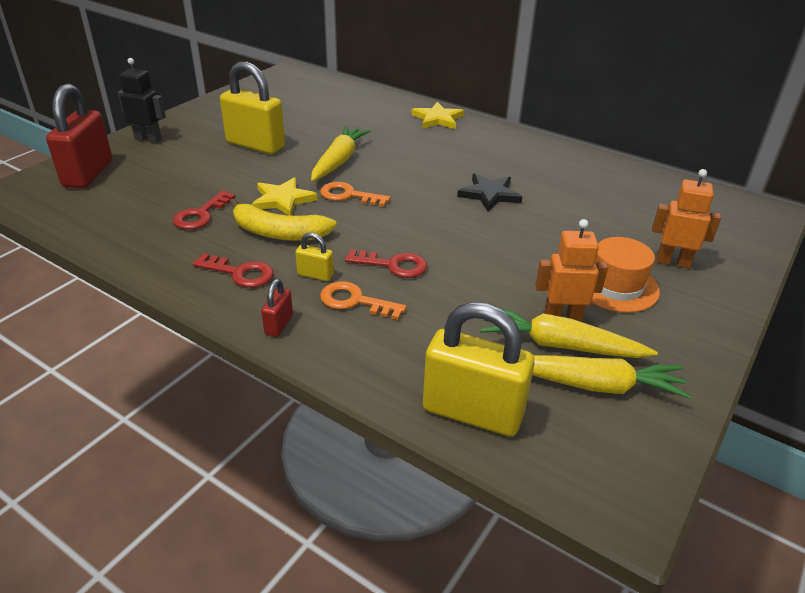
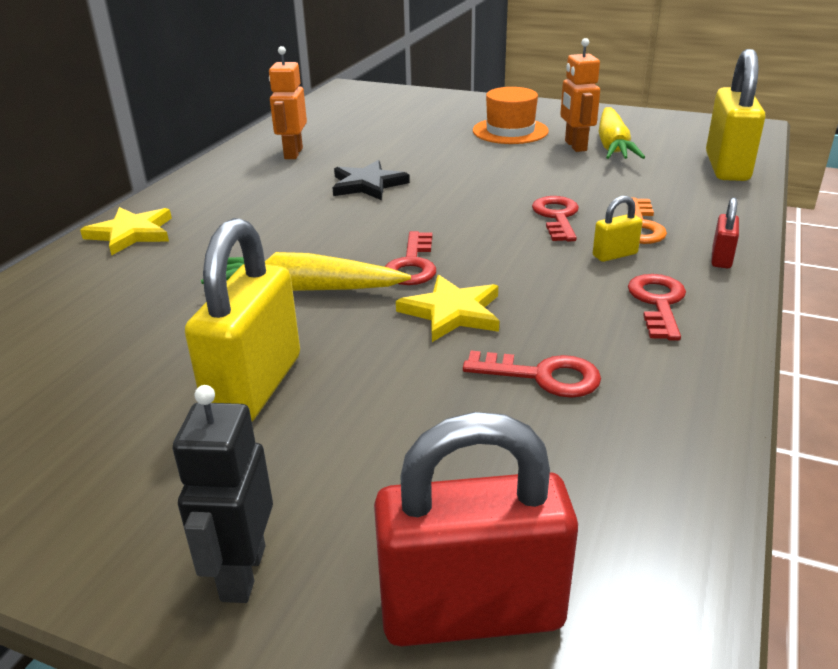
camera: 100 degrees left, 5 degrees down
yellow banana [230,199,336,241] -> none
red padlock [261,279,293,337] -> red padlock turned 75 degrees counterclockwise [712,197,739,268]
yellow padlock [295,233,334,281] -> yellow padlock turned 60 degrees clockwise [593,196,642,262]
orange key [320,182,390,207] -> red key [385,231,436,285]
yellow carrot [532,355,691,399] -> none
orange robot [652,169,721,268] -> orange robot moved to [269,46,307,159]

